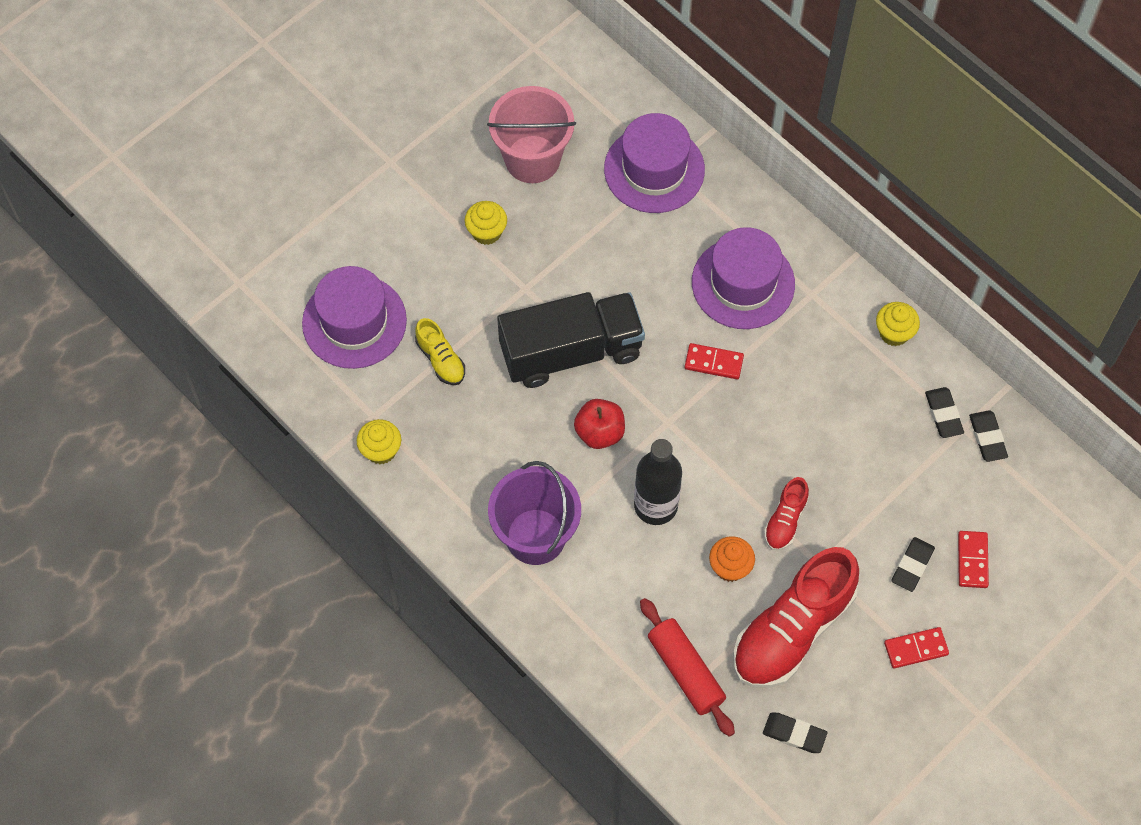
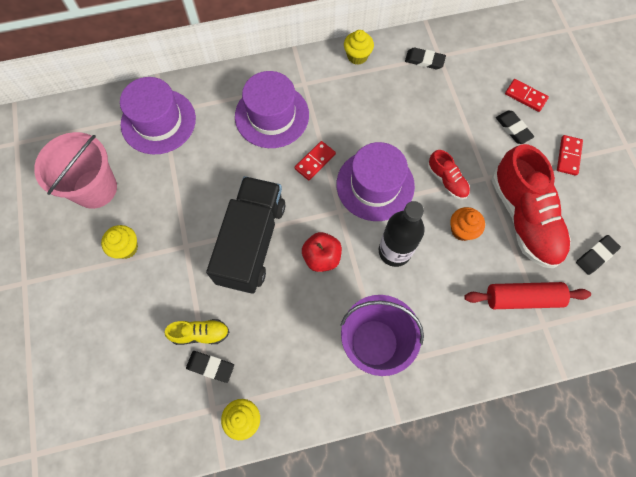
camera: 60 degrees left, 5 degrees up
purple hat [302,266,407,369] -> purple hat moved to [337,142,415,221]
black eraser [969,410,1008,462] -> black eraser moved to [186,351,234,383]

